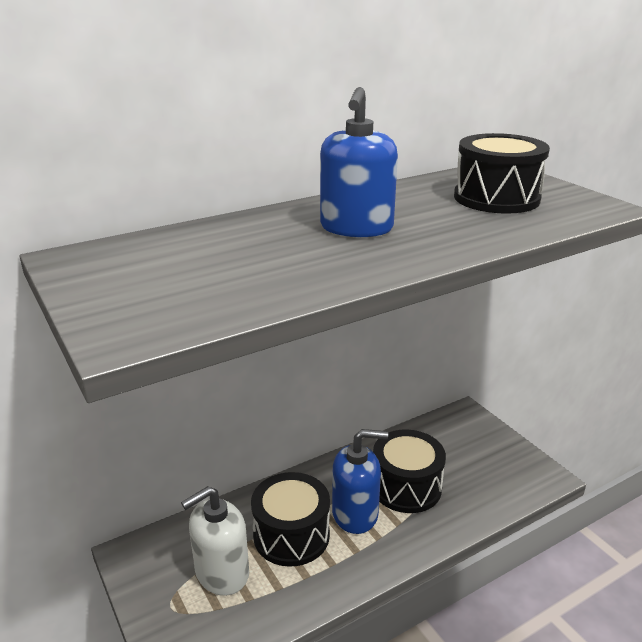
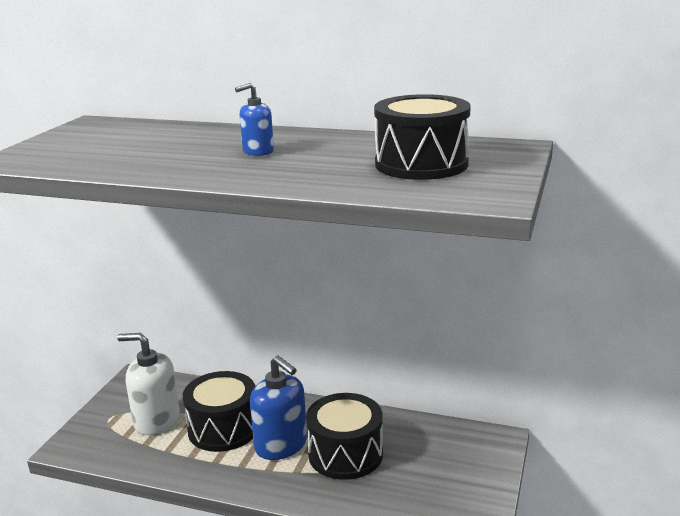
camera: 50 degrees right, 5 degrees down
blue soap dispenser [320,87,398,237] -> blue soap dispenser [235,83,274,156], size x0.55

